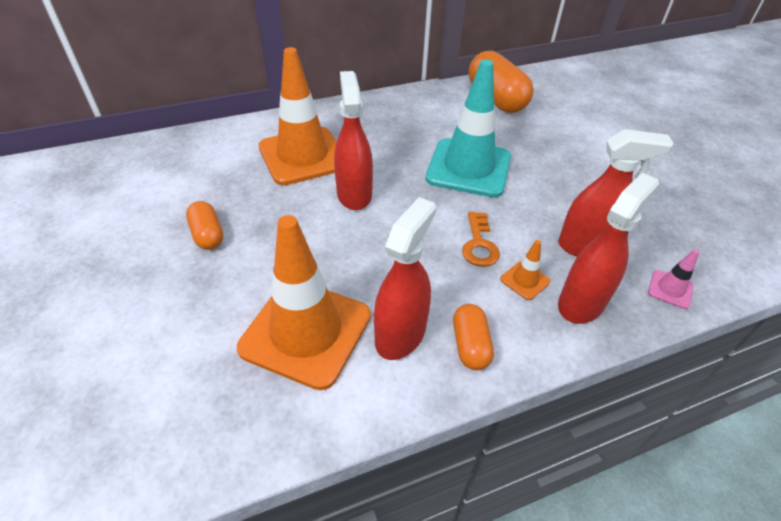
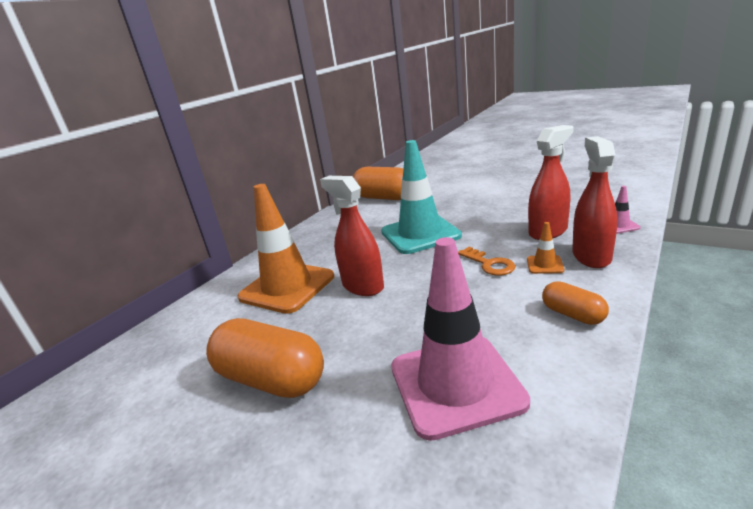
camera: 30 degrees left, 20 degrees down
orange capsule [186,201,223,250] -> orange capsule [206,318,324,398], size x1.89
orange traffic cone [237,215,371,390] -> pink traffic cone [391,237,530,441]
red spray bottle [374,197,436,360] -> none

